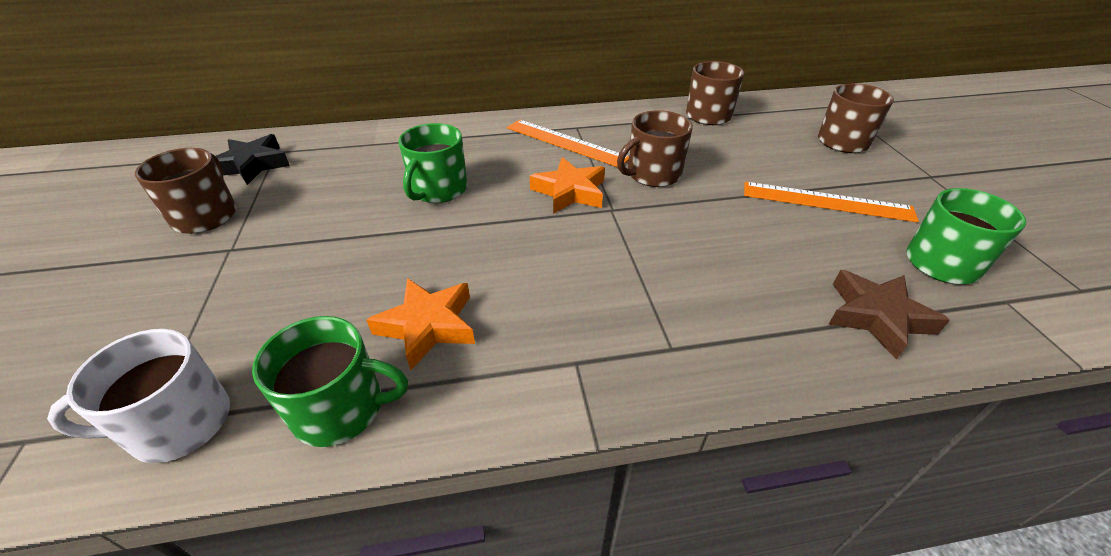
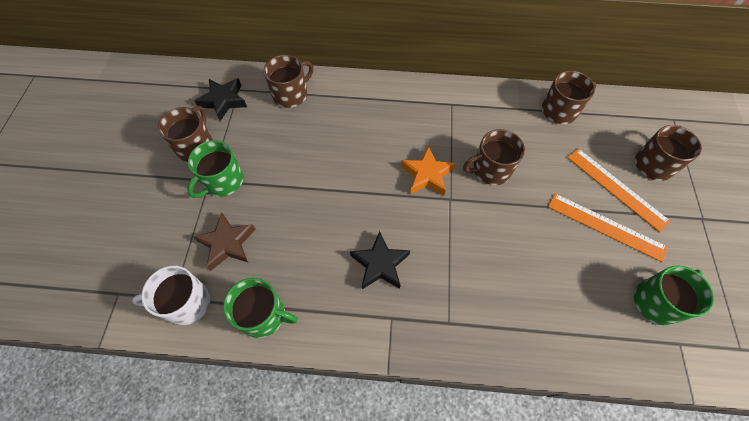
camera: 15 degrees right, 20 degrees up
orange star [367,278,475,370] -> none
green mug [398,123,467,203] -> green mug moved to [187,140,243,198]
orange ruler [507,119,629,167] -> orange ruler moved to [567,148,671,232]
brown star [829,270,950,360] -> brown star moved to [194,212,256,271]
none -> brown mug [264,55,313,108]
none -> black star [350,231,410,289]

